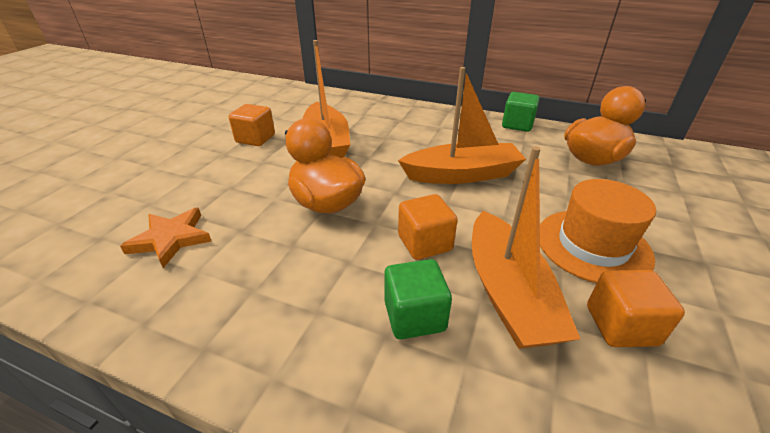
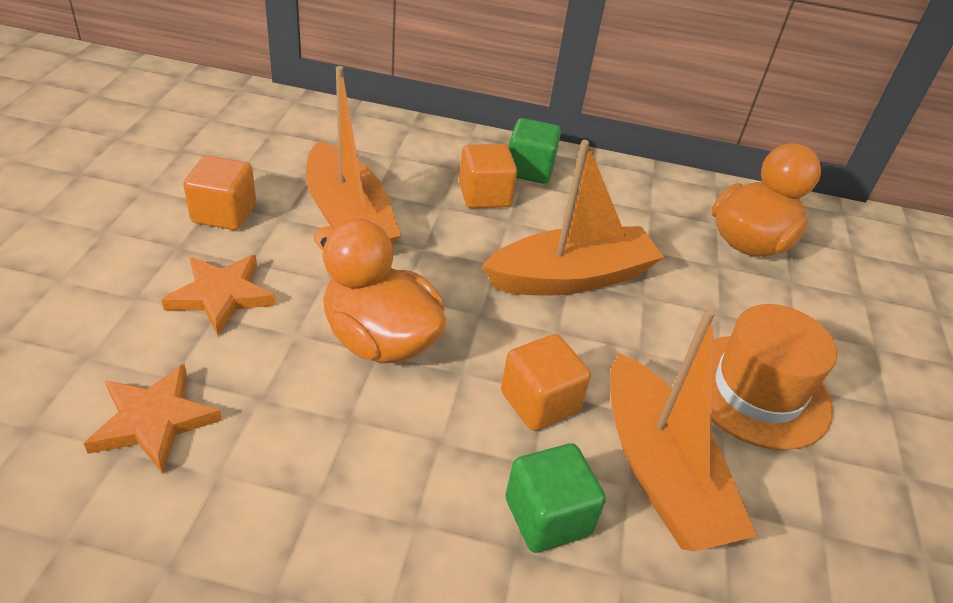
camera: 15 degrees left, 5 degrees up
green cube [502,92,540,132] -> green cube moved to [509,118,561,184]
orange cube [587,270,685,347] -> orange cube moved to [459,144,517,208]
none -> orange star [161,255,276,335]

